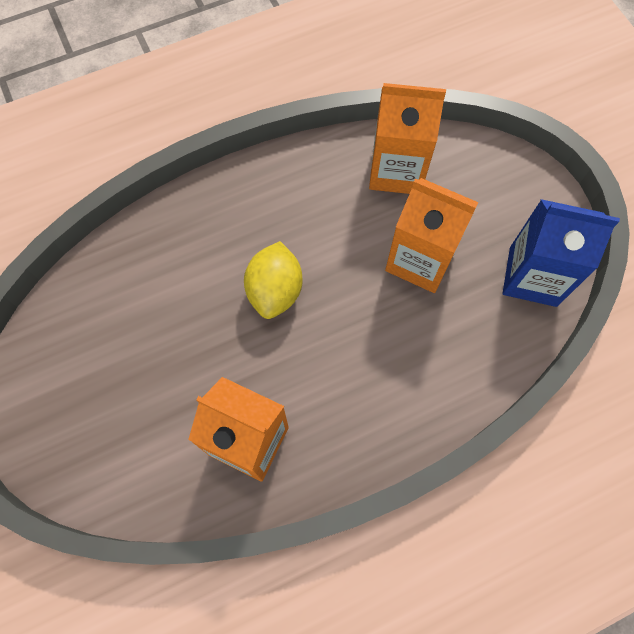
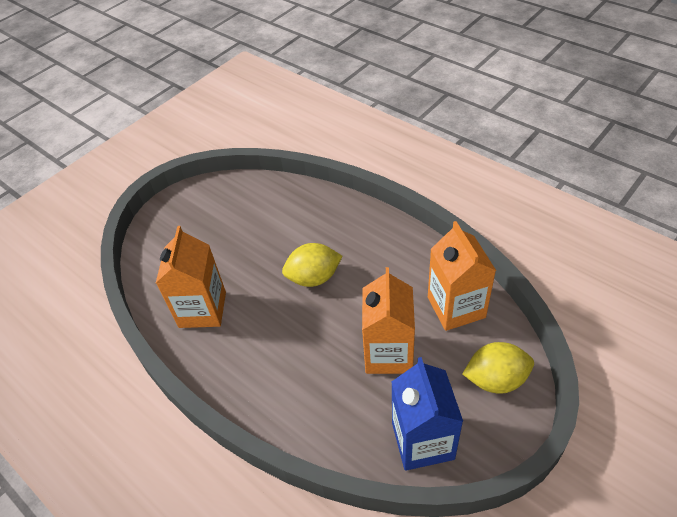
camera: 70 degrees right, 20 degrees down
none -> yellow lemon [463,342,534,394]

